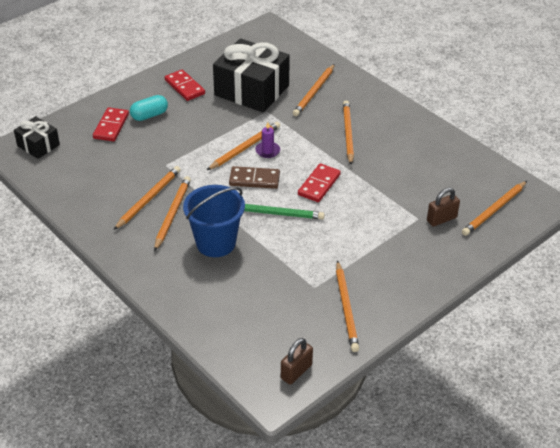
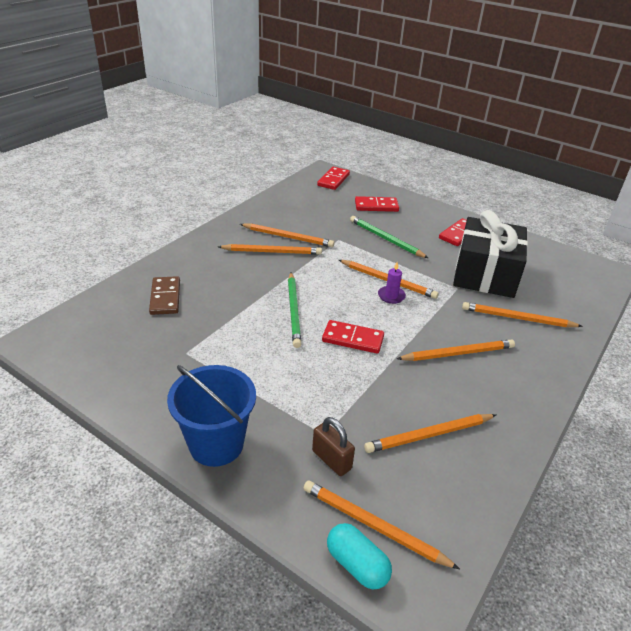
camera: 75 degrees right, 5 degrees down
black gift [14,116,60,159] -> red domino [317,167,350,190]
turquoise capsule [130,95,168,121] -> turquoise capsule moved to [327,523,392,590]
blue bucket [183,185,245,257] -> blue bucket moved to [167,365,256,467]
brown domino [229,166,280,189] -> brown domino moved to [149,276,180,315]
brown padlock [281,338,313,385] -> none
orange pencil [336,260,359,352] -> orange pencil moved to [364,414,496,453]
none -> green pencil [350,216,428,258]

